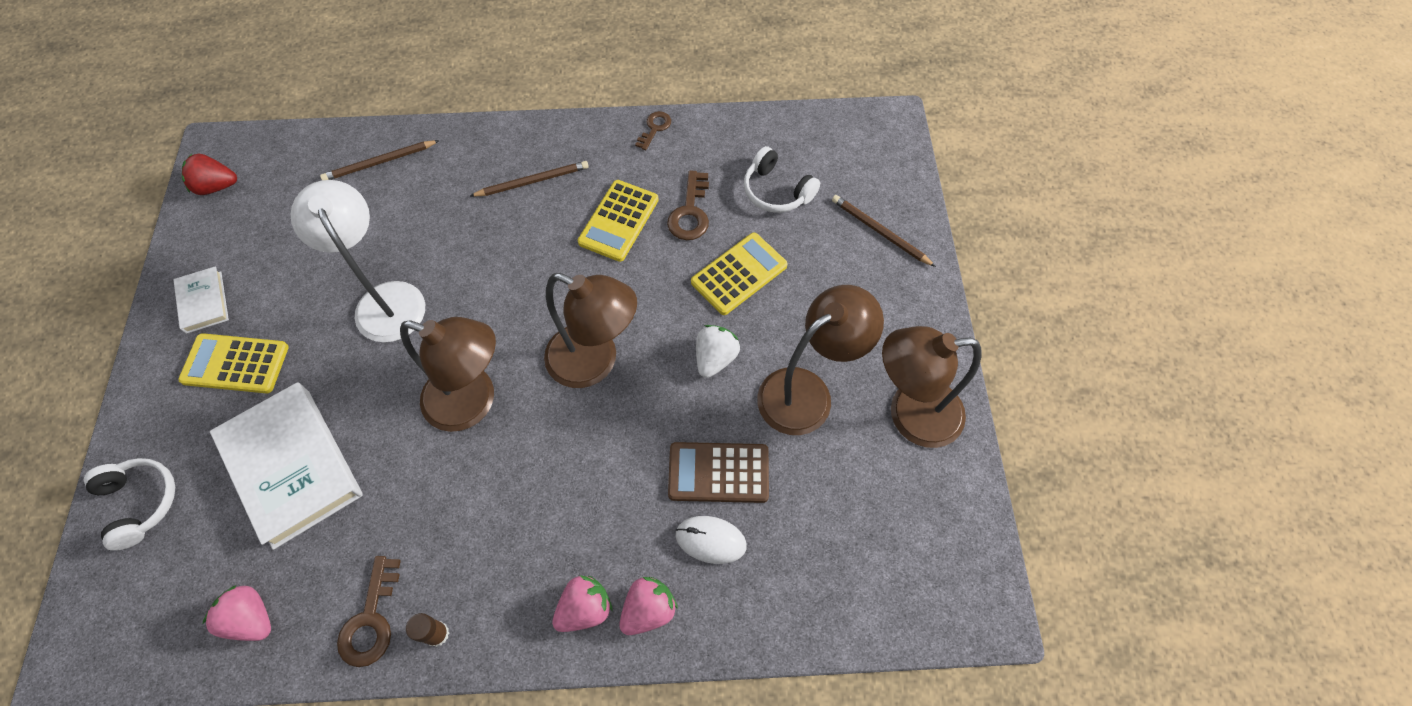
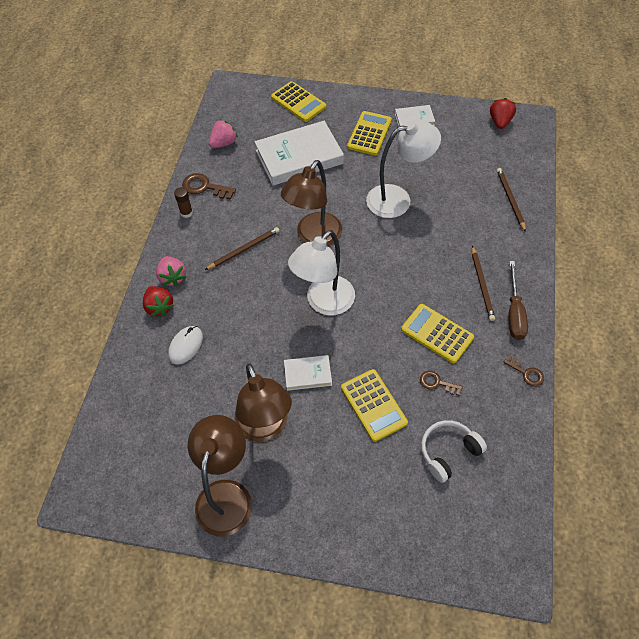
camera: 105 degrees right, 5 degrees down
white headphones [84,458,175,551] -> yellow calculator [271,81,326,122]
brown lamp [544,273,637,388] -> white lamp [288,230,355,315]
pink strawberry [619,577,678,635] -> red strawberry [143,286,174,317]
brown key [667,171,709,240] -> brown key [420,371,463,396], size x0.64
brown calculator [668,442,769,503] -> none
white strawberry [696,325,740,378] -> white book [284,355,332,391]
brown pencil [832,195,936,267] -> brown pencil moved to [205,227,279,270]
none -> brown screwdriver [509,261,528,340]

